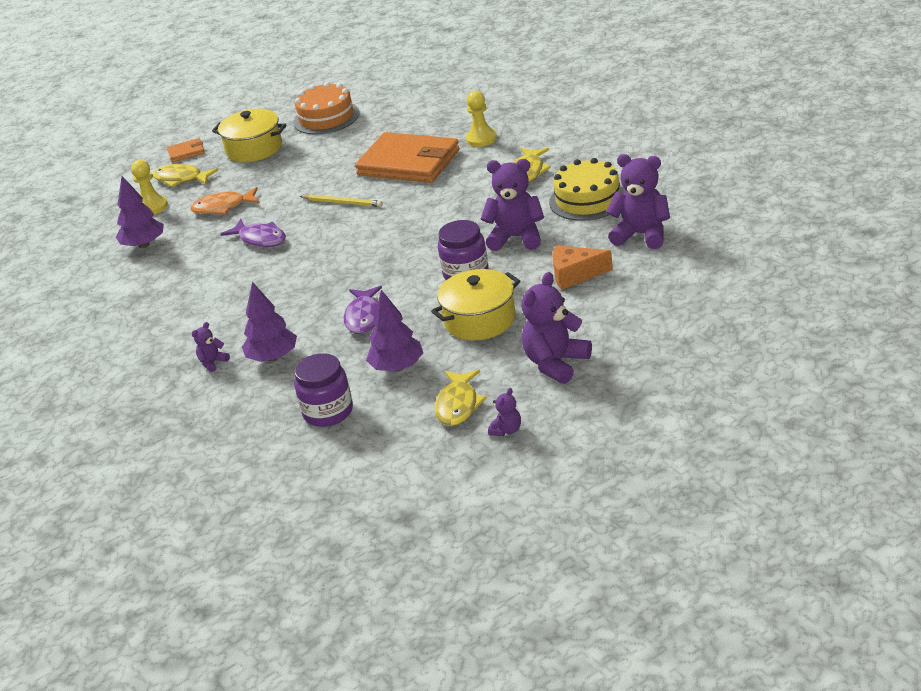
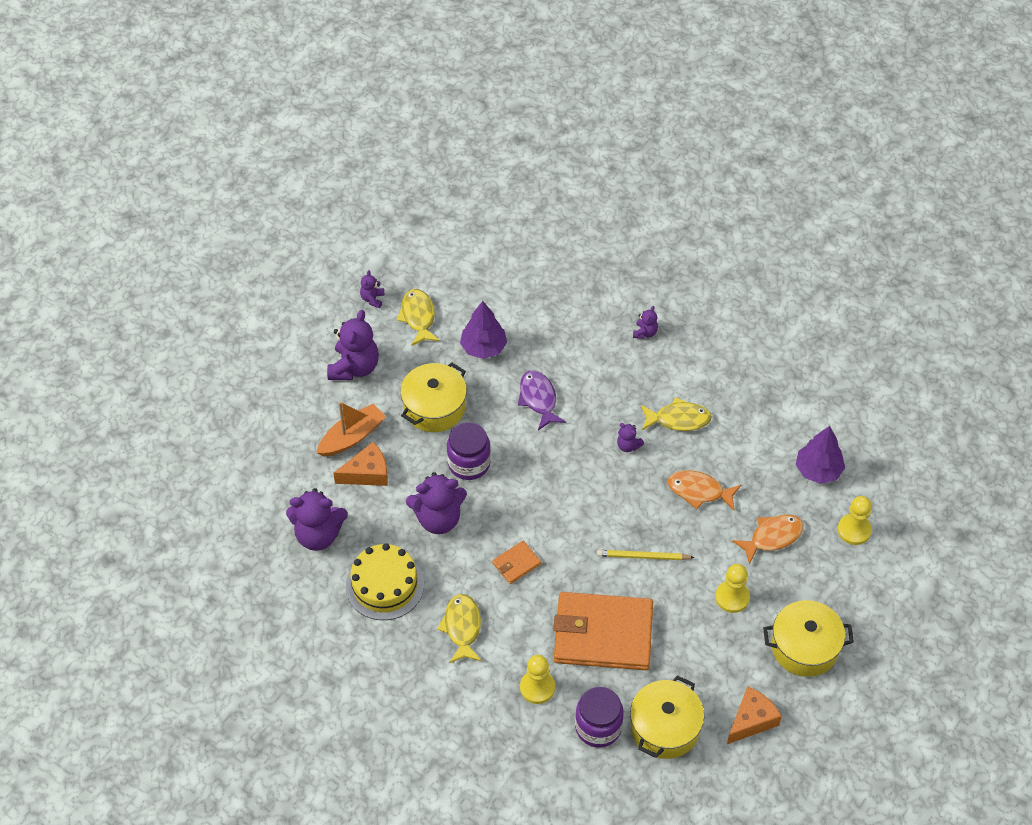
camera: 155 degrees right, 20 degrees up
yellow fish [153,164,218,187] -> yellow fish moved to [641,397,712,431]
orange wallet [167,138,205,162] -> orange wallet moved to [492,541,541,584]
purple fish [221,219,286,247] -> orange fish [668,470,741,510]
purple tree [242,282,297,362] -> none
orange cake [293,82,360,135] -> orange cheese [727,686,782,744]
purple jar [294,353,353,427] -> purple jar moved to [575,687,624,748]
none -> orange boat [316,401,386,457]
none -> purple teddy bear [617,423,644,452]
none -> yellow pot [630,675,704,759]
none -> yellow pawn [715,564,750,613]

